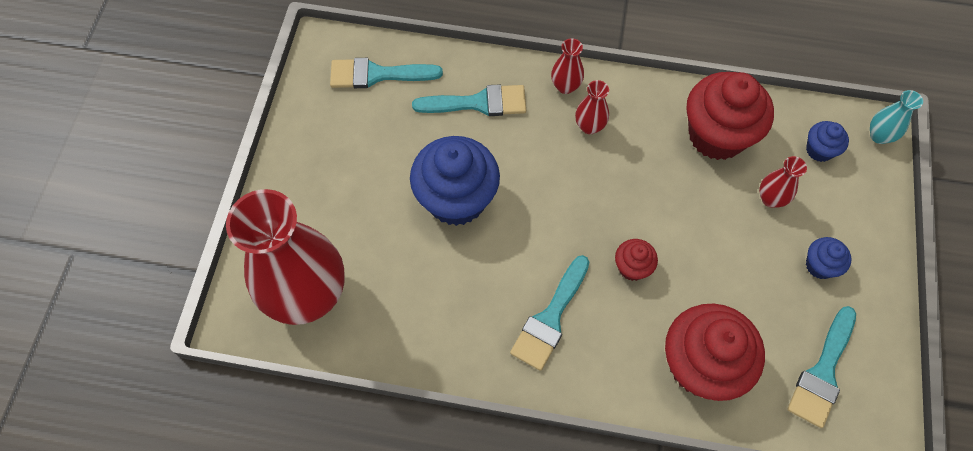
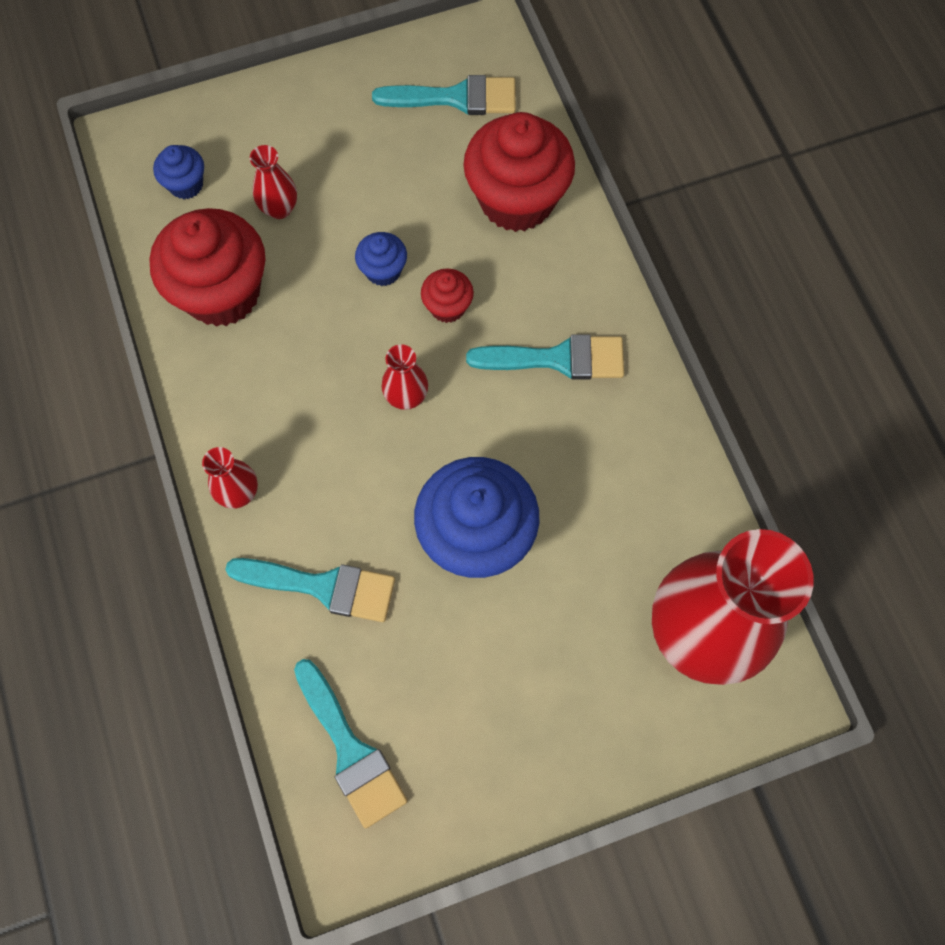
camera: 120 degrees left, 5 degrees up
turquoise brush [412,84,526,116] -> turquoise brush turned 135 degrees clockwise [225,558,395,622]
red vase [575,80,609,134] -> red vase moved to [382,344,428,410]
blue cupcake [806,237,852,279] -> blue cupcake moved to [355,232,407,286]
turquoise vase [870,90,923,144] -> none

